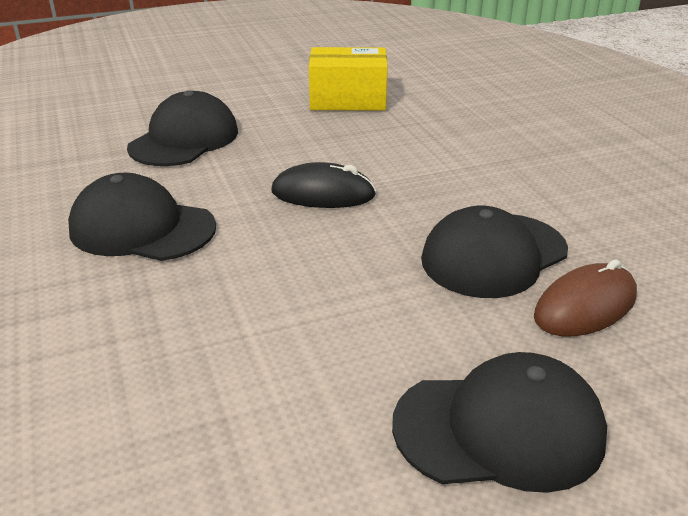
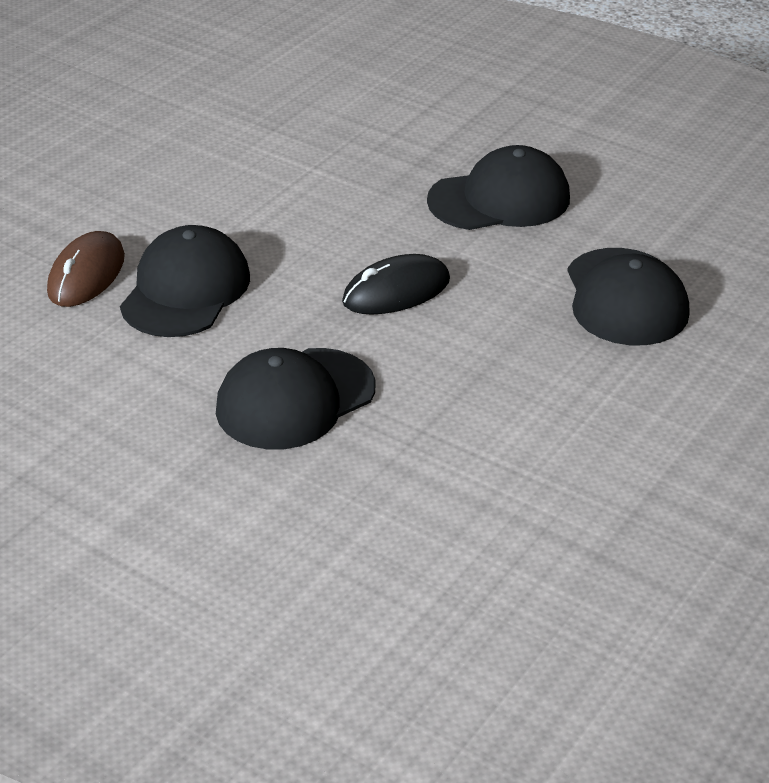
camera: 145 degrees right, 5 degrees up
yellow box [309,47,388,111] -> none
black cap [392,352,607,493] -> black cap moved to [216,348,375,450]

